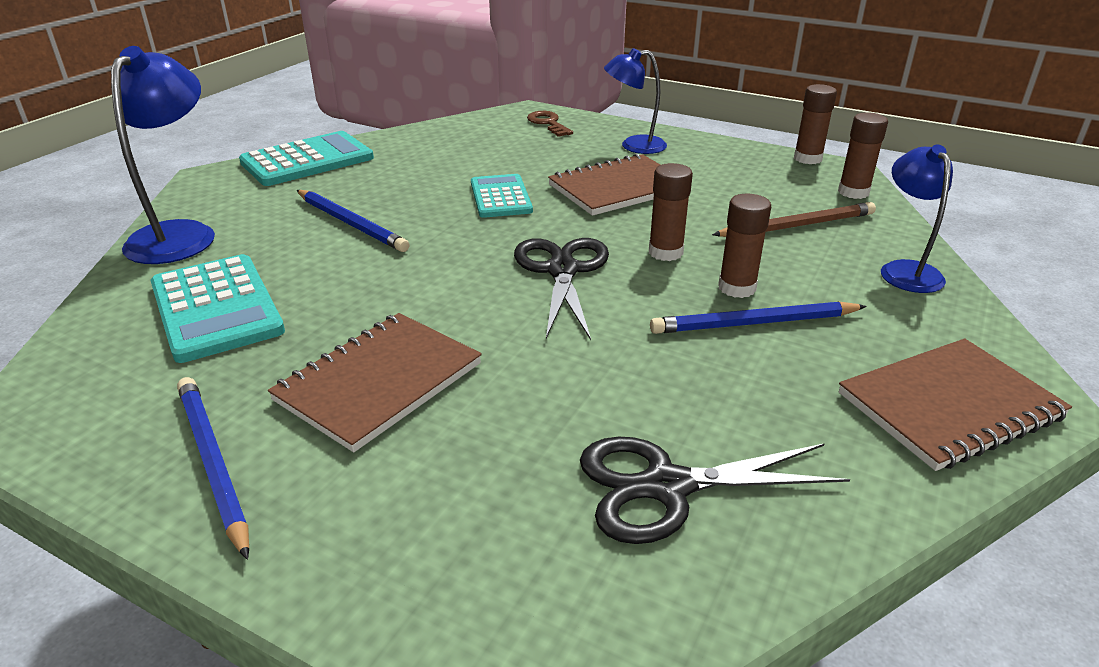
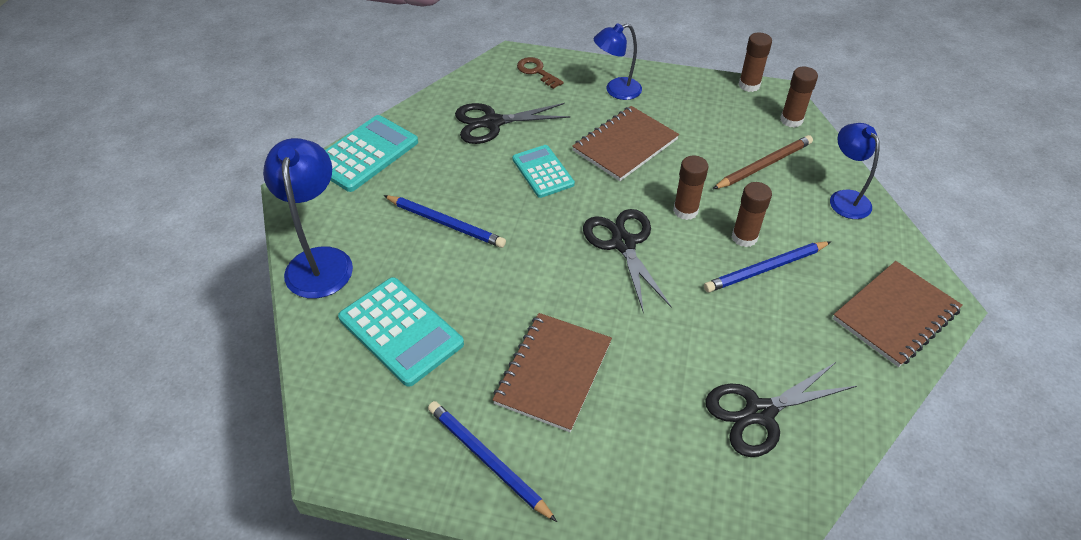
camera: 15 degrees left, 15 degrees up
none -> black scissors [455,103,570,144]

